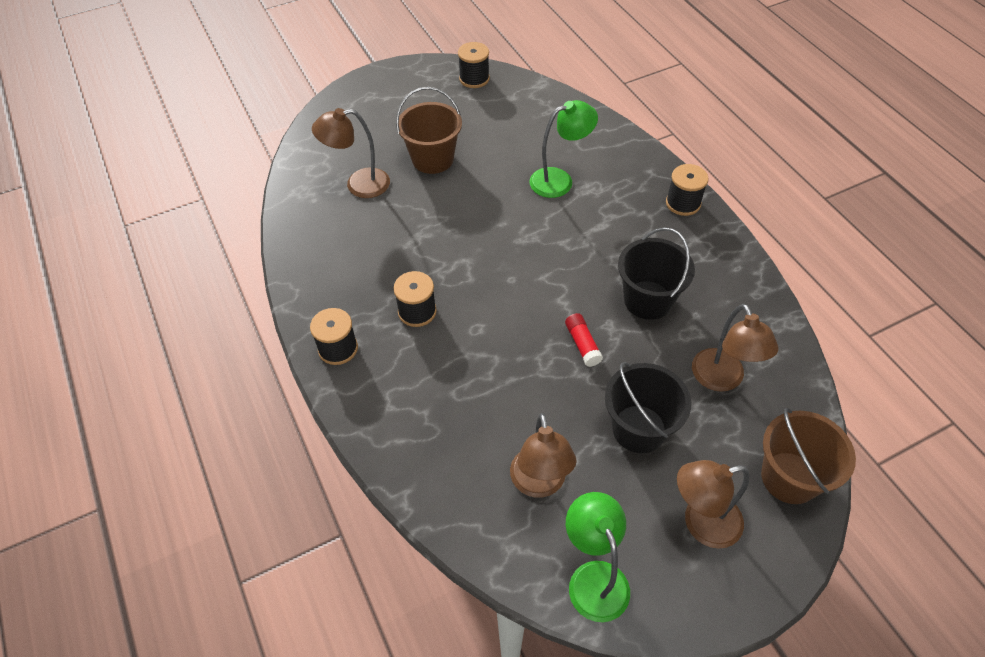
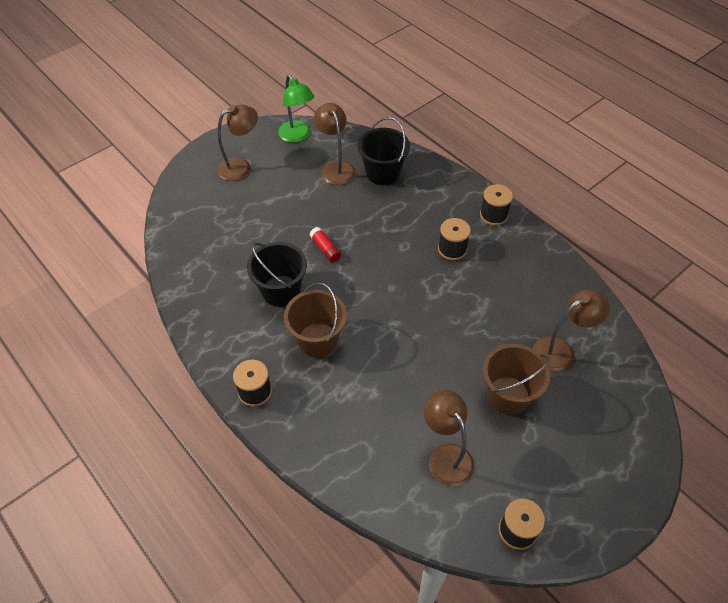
camera: 165 degrees right, 0 degrees up
green lamp [529,100,598,198] -> none
black bucket [605,362,691,453] -> black bucket moved to [358,117,410,185]
brown lamp [692,304,779,392] -> brown lamp moved to [424,390,474,486]
brown bucket [761,408,856,504] -> brown bucket moved to [284,282,347,357]

